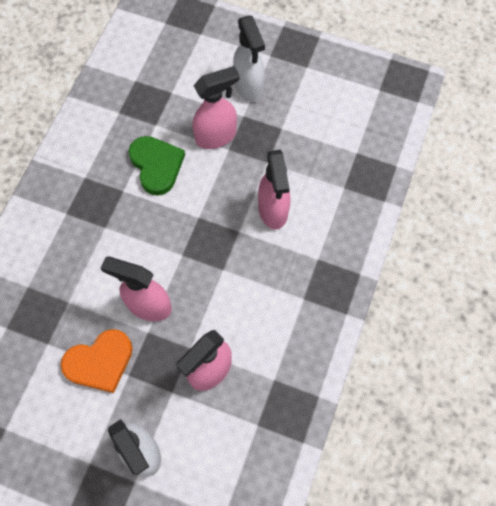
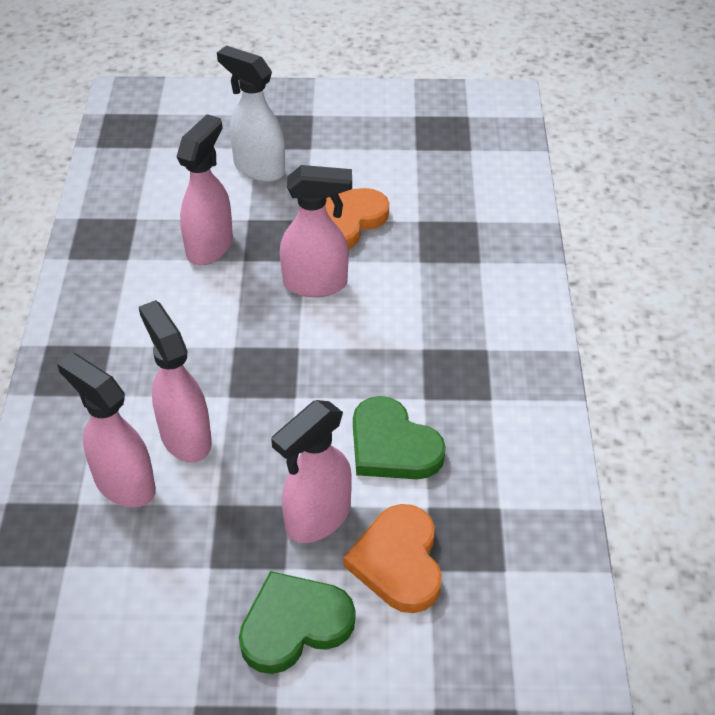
camera: 160 degrees right, 20 degrees down
white spray bottle [233,15,265,102] -> green heart [239,571,355,674]
none -> pink spray bottle [57,353,156,507]
none -> orange heart [344,504,442,613]

